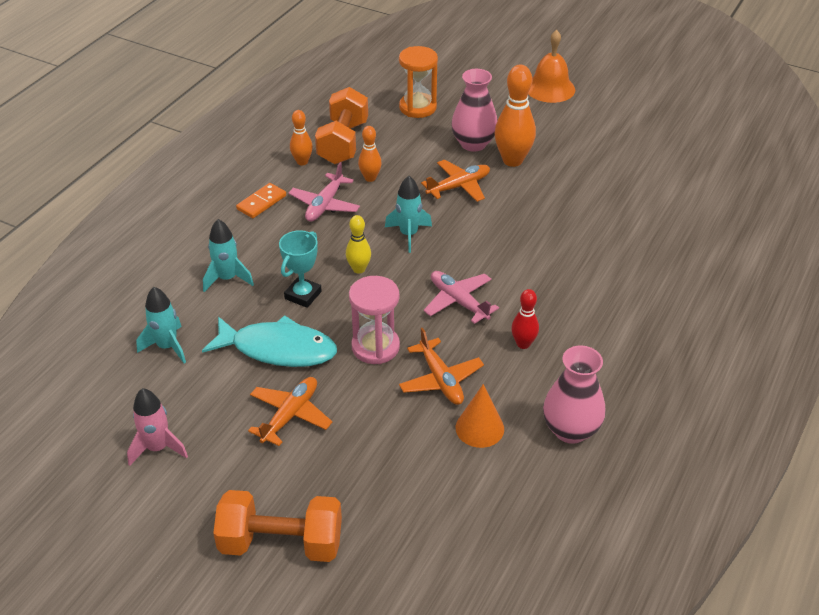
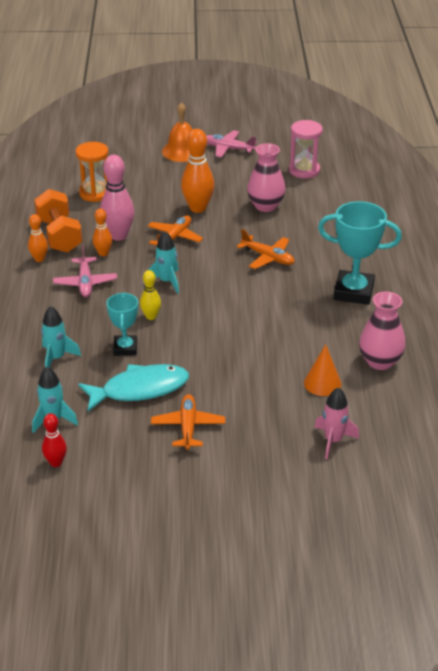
camera: 30 degrees left, 5 degrees down
pink rocket [127,388,188,466] -> pink rocket moved to [314,387,359,459]
orange dumbbell [213,490,342,562] -> none
orange domino [236,183,286,218] -> none
pink hourglass [349,276,400,364] -> pink hourglass moved to [289,120,323,178]
orange plane [399,328,484,405] -> orange plane moved to [237,229,295,269]
pink plane [424,271,499,324] -> pink plane moved to [206,130,257,157]
pink vase [451,69,497,152] -> pink vase moved to [247,143,286,212]
red bowling pin [511,289,539,349] -> red bowling pin moved to [42,413,67,467]
none -> pink bowling pin [100,155,135,241]
none -> turquoise trophy [318,201,402,305]

